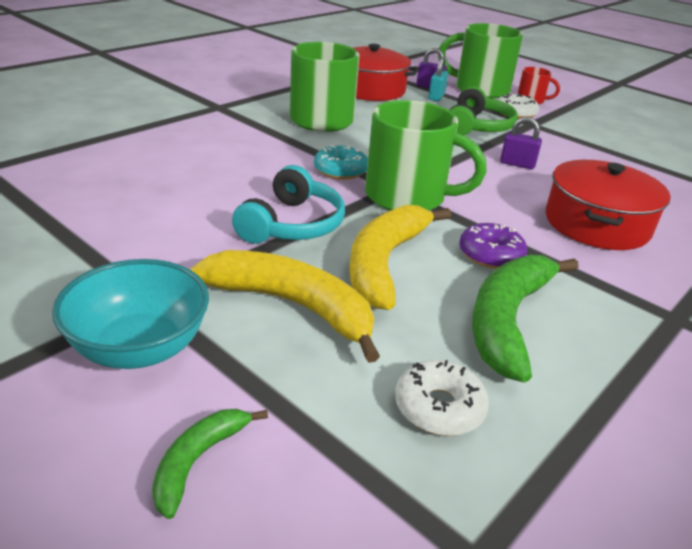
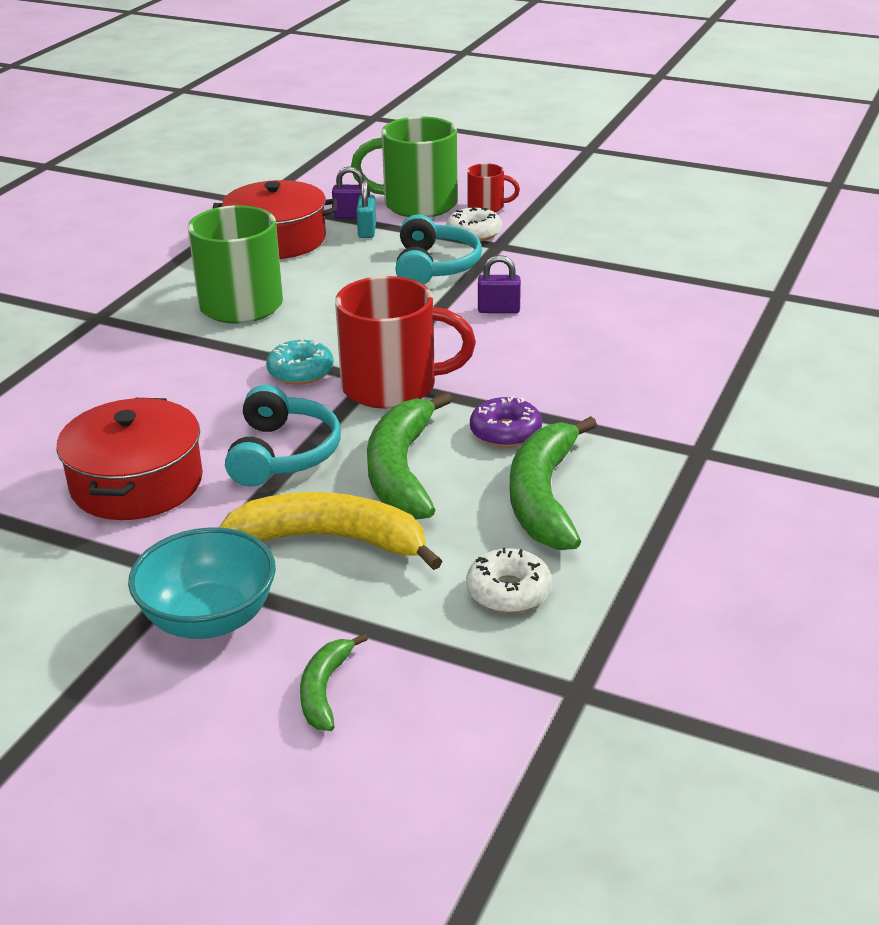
camera: 15 degrees left, 0 degrees up
yellow banana [349,205,451,310] -> green banana [367,392,452,520]
green mug [365,100,487,211] -> red mug [335,276,476,409]
green headphones [449,86,518,136] -> turquoise headphones [395,214,482,284]
red pot [546,160,671,250] -> red pot moved to [57,398,203,520]

